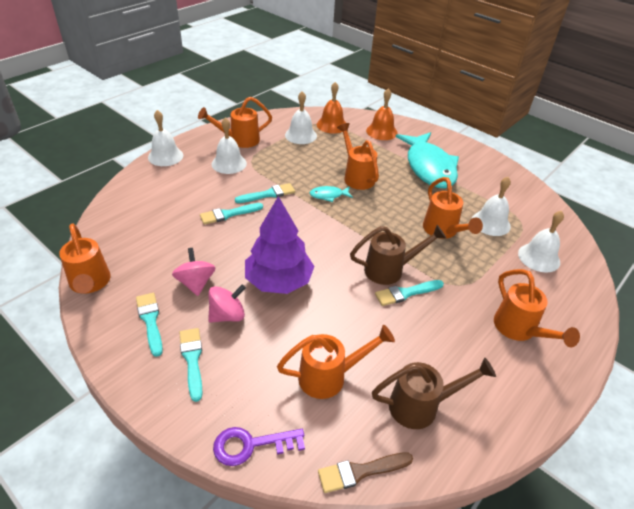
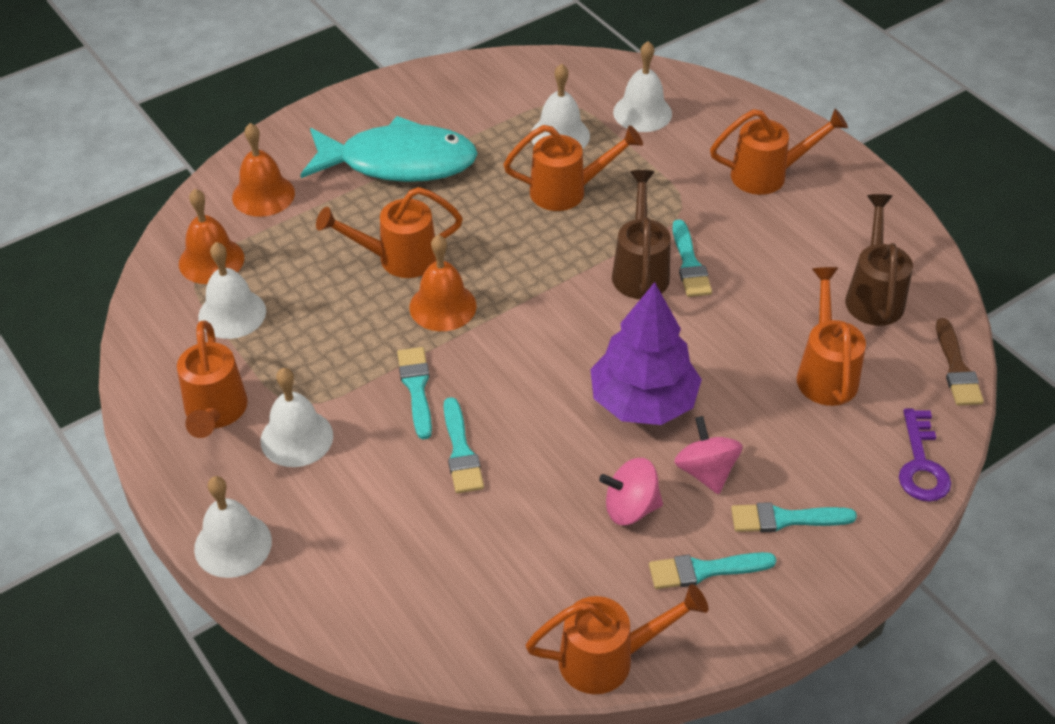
camera: 75 degrees left, 5 degrees up
turquoise fish [309,186,353,202] -> orange bell [410,235,476,331]

